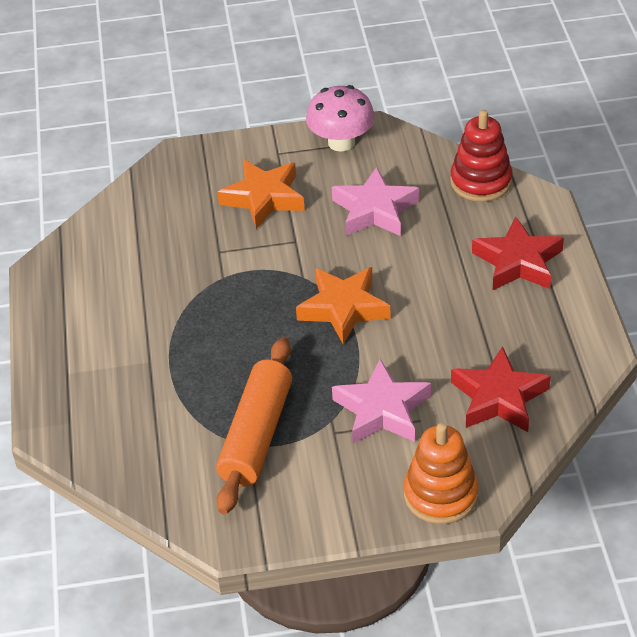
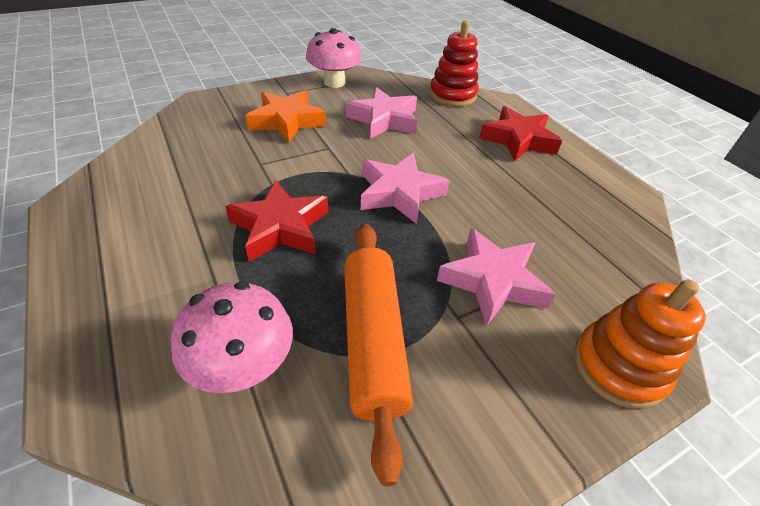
camera: 25 degrees left, 0 degrees up
orange star [296,267,391,344] -> pink star [361,153,450,224]
red star [451,346,551,432] -> red star moved to [225,180,328,262]
none -> pink mushroom [171,281,293,393]

